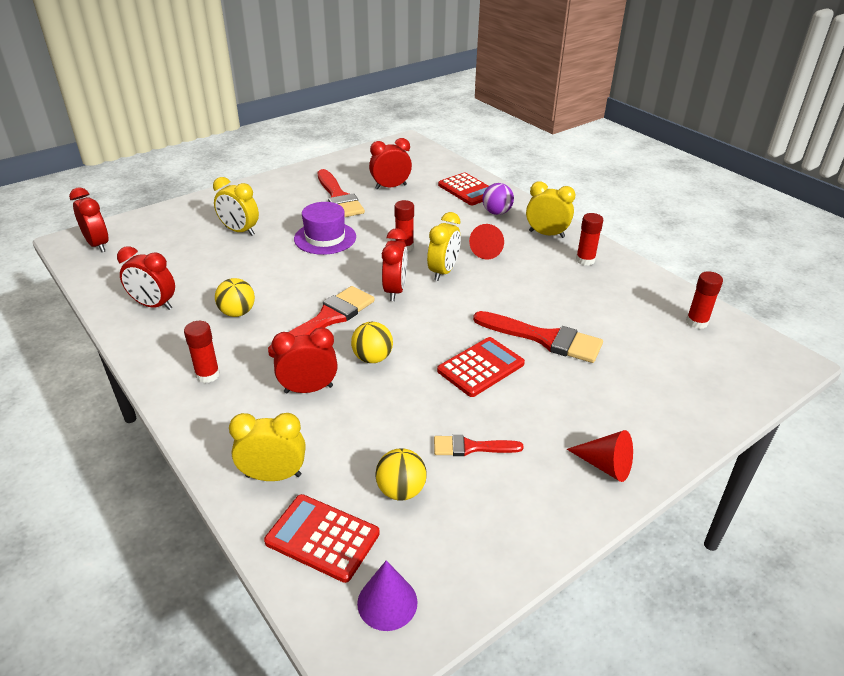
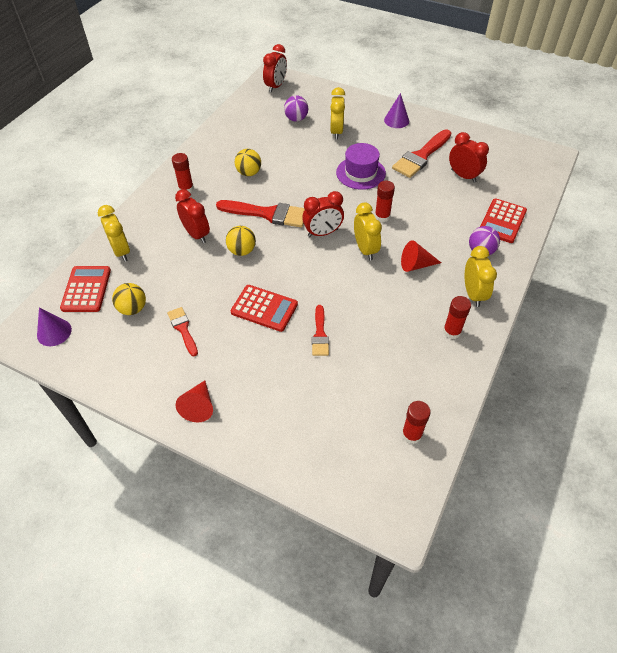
camera: 65 degrees right, 15 degrees up
red clock [117,246,175,310] -> none
yellow clock [427,212,461,281] -> yellow clock turned 105 degrees counterclockwise [354,203,382,260]
red brush [473,311,603,363] -> red brush [312,305,329,356], size x0.57
none -> purple ball [284,95,308,122]
none -> purple cone [384,93,409,128]

